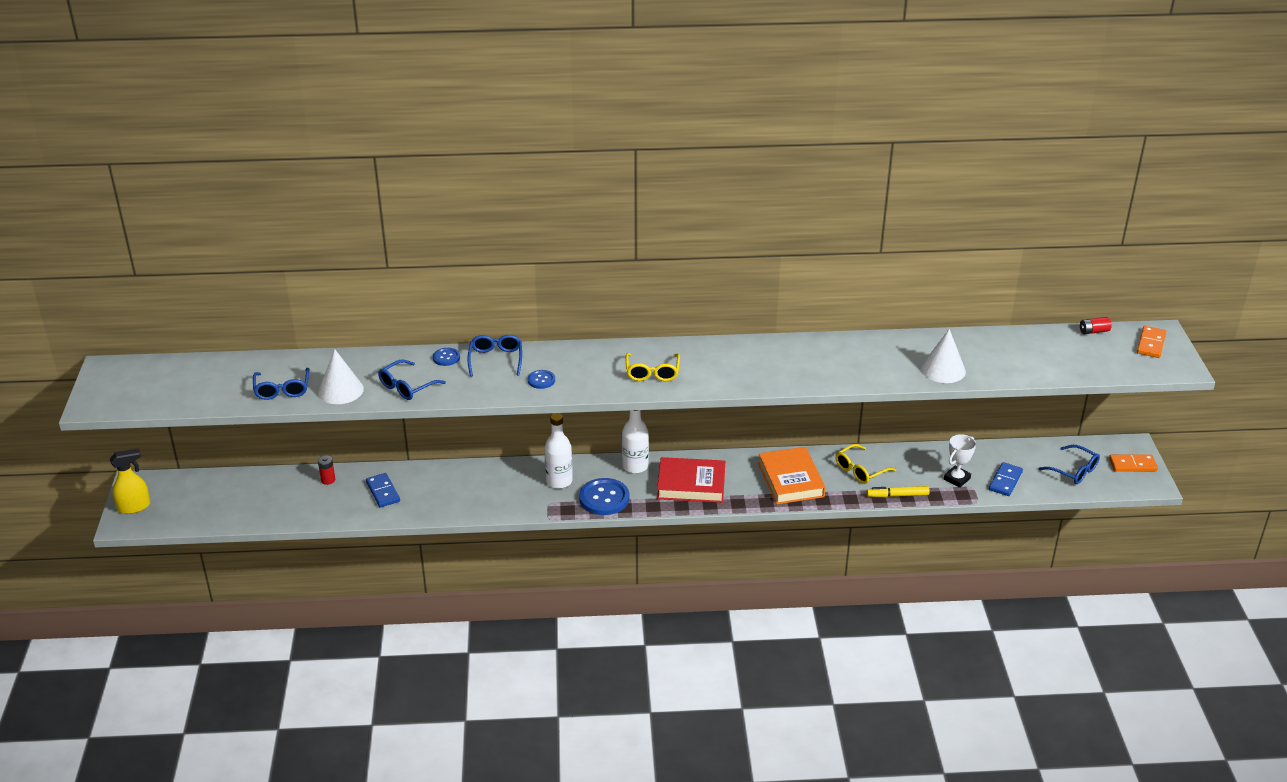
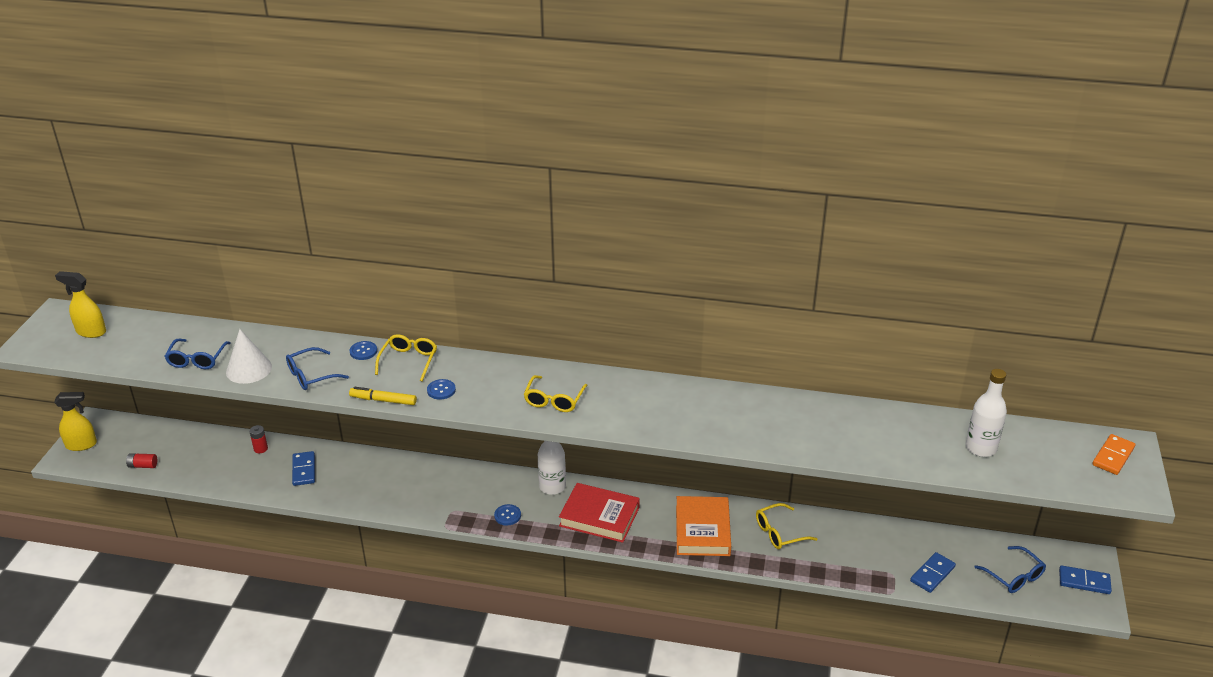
camera: 15 degrees right, 0 degrees up
blue glasses [467,335,522,377] -> yellow glasses [375,334,437,381]
white bottle [544,413,573,489] -> white bottle moved to [966,369,1007,457]
blue button [579,478,630,515] -> blue button [494,504,521,525], size x0.52
yellow marker [867,486,930,497] -> yellow marker moved to [349,387,417,405]
white cone [921,329,966,383] -> none
white trophy [944,434,976,488] -> none
red battery [1080,317,1112,334] -> red battery moved to [126,453,157,468]
orange domino [1109,454,1158,472] -> blue domino [1059,565,1112,594]
none -> yellow spray bottle [55,271,106,338]

